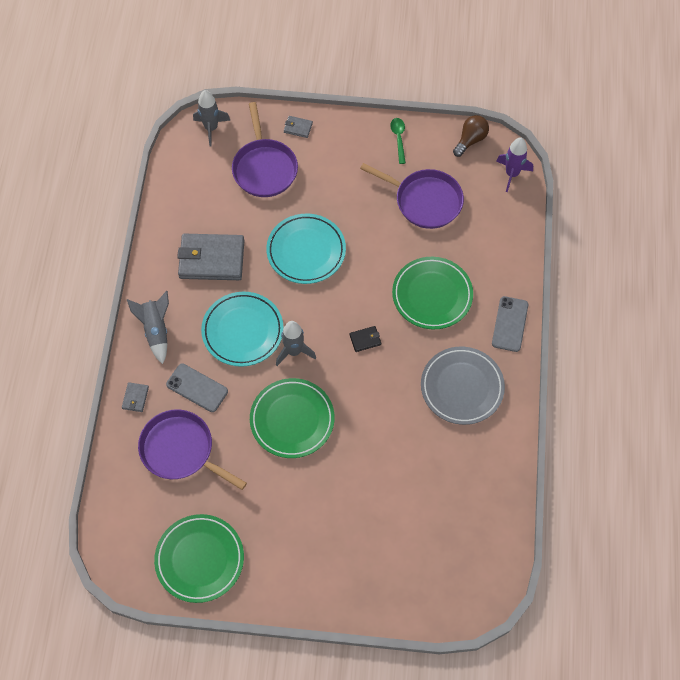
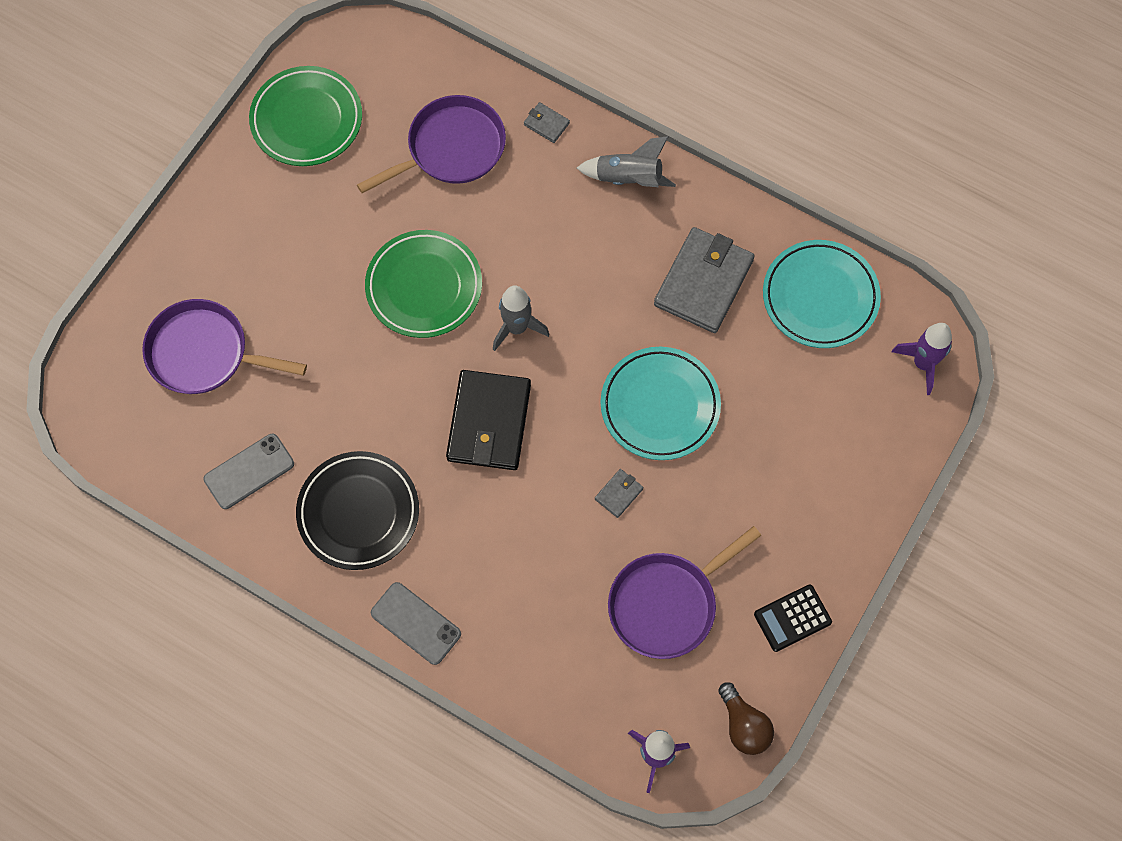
camera: 115 degrees right, 5 degrees up
grey phone [166,364,228,412] -> grey phone moved to [203,434,294,509]
grey rocket [193,90,230,146] -> purple rocket [892,323,952,395]
turquoise plate [201,292,284,367] -> turquoise plate moved to [763,240,881,348]
purple pan [232,102,298,197] -> purple pan moved to [142,299,307,394]
grey wallet [284,116,313,138] -> grey wallet moved to [595,469,643,518]
black wallet [349,326,381,352] -> black wallet [446,370,531,470], size x2.35
green spoon [390,118,406,164] -> black calculator [754,584,832,652]
green plate [392,257,473,329] -> none
grey plate [421,347,505,425] -> black plate [296,451,419,570]

